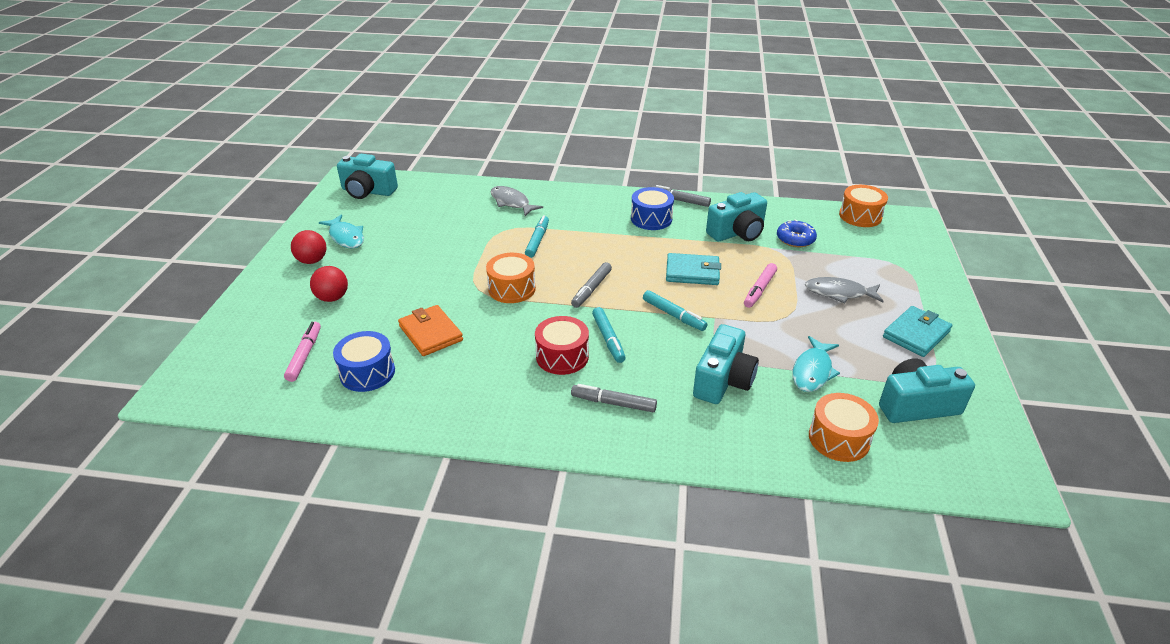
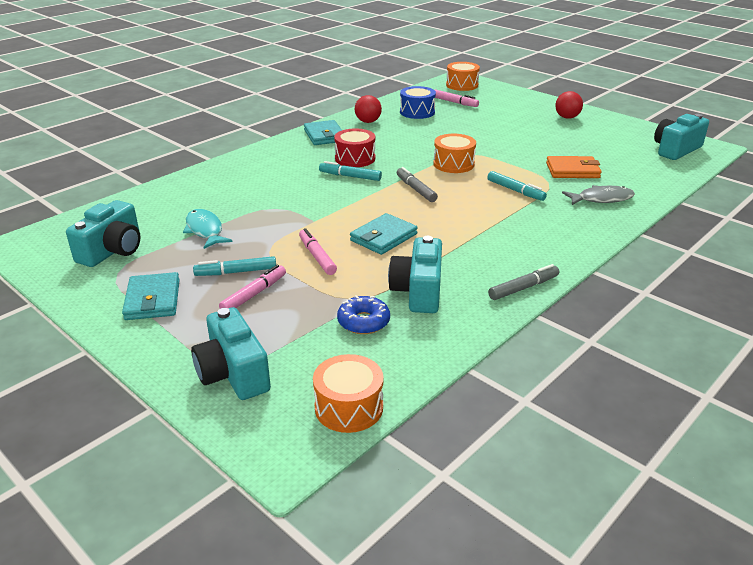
camera: 125 degrees right, 5 degrees down
red ball [310,266,348,302] -> red ball moved to [355,95,382,123]
turquoise fish [319,214,364,249] -> none
orange wallet [398,305,463,356] -> orange wallet moved to [546,156,601,178]
grey marker [571,384,657,412] -> none
blue drum [631,187,674,230] -> none
turquoise marker [643,290,708,331] -> turquoise marker moved to [193,256,276,276]
turquoise camera [693,324,759,404] -> turquoise camera moved to [191,307,271,400]
grey fish [805,277,884,304] -> pink marker [219,265,286,309]
orange drum [809,393,879,462] -> orange drum moved to [446,62,480,91]
none -> turquoise wallet [304,120,342,145]

